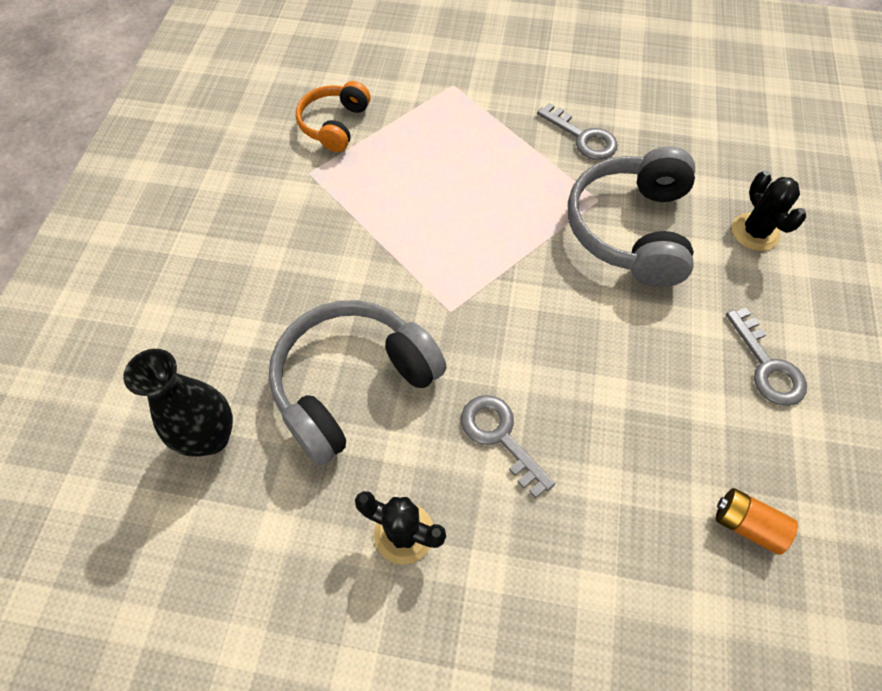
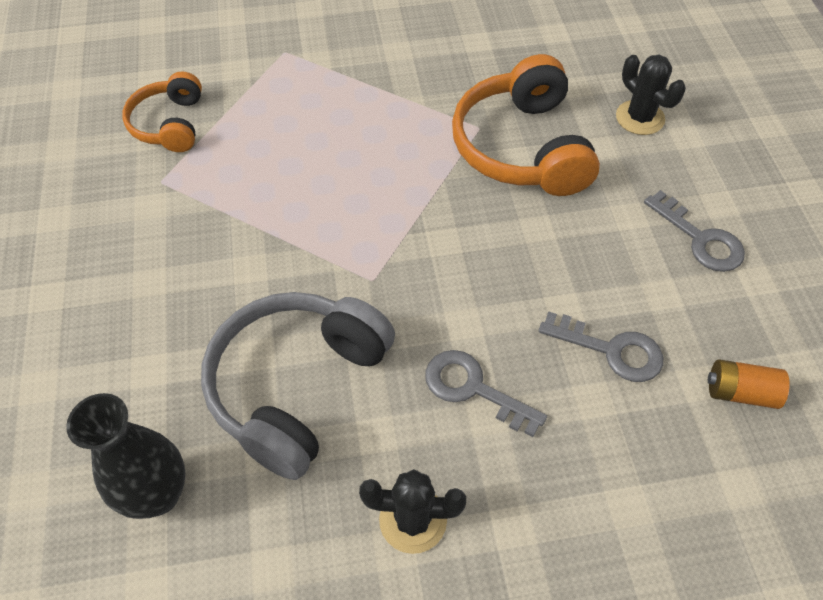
camera: 20 degrees left, 5 degrees down
grey key [537,103,618,160] -> grey key moved to [539,311,663,382]
grey headphones [568,146,695,287] -> orange headphones [452,54,600,196]

